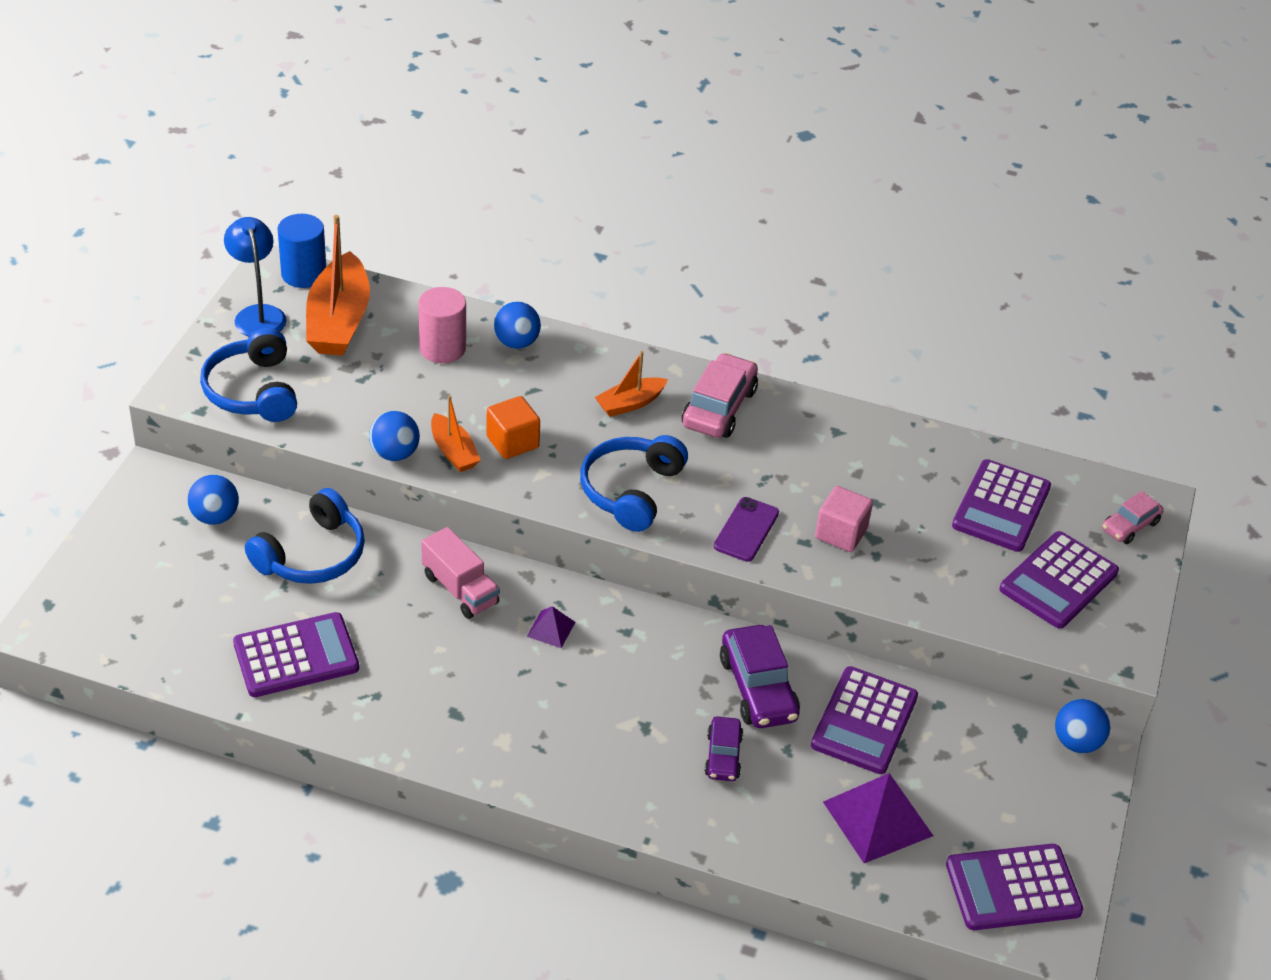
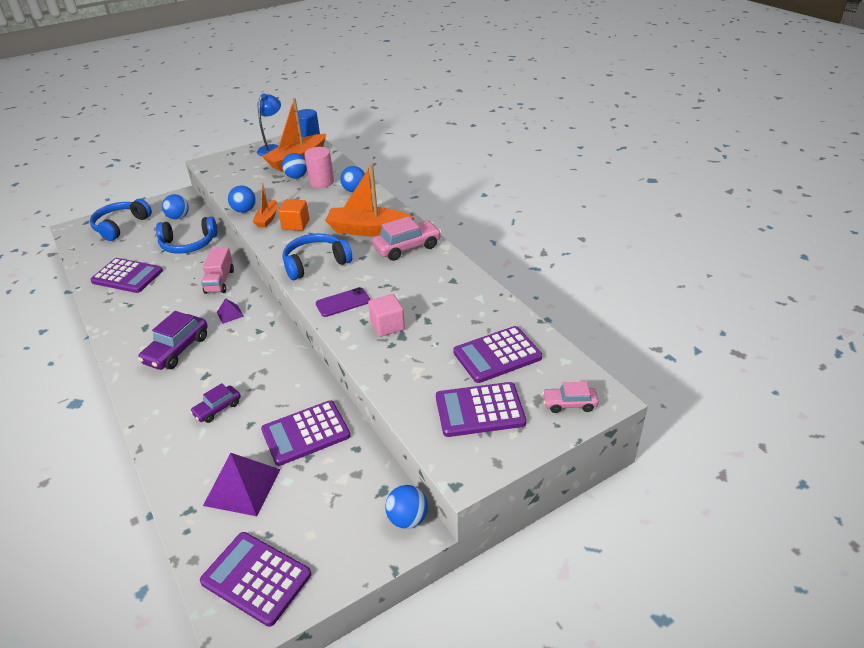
camera: 45 degrees right, 5 degrees down
blue headphones [200,328,297,422] -> blue headphones moved to [90,199,152,241]
orange boat [595,351,668,417] -> orange boat [325,164,414,237], size x1.87
purple car [720,625,800,728] -> purple car moved to [138,311,208,370]
none -> blue ball [282,153,307,179]

